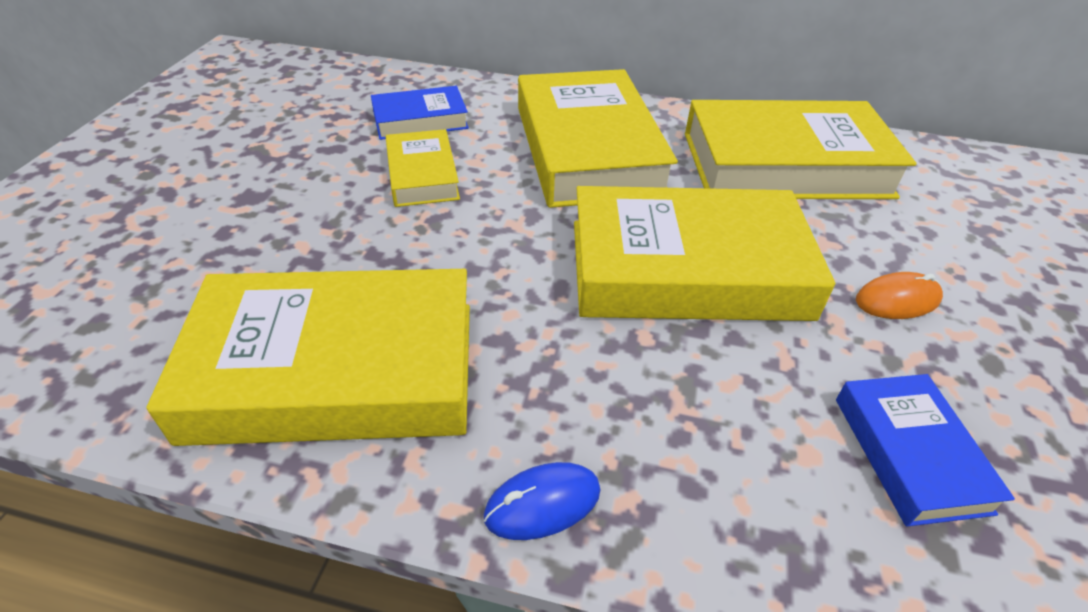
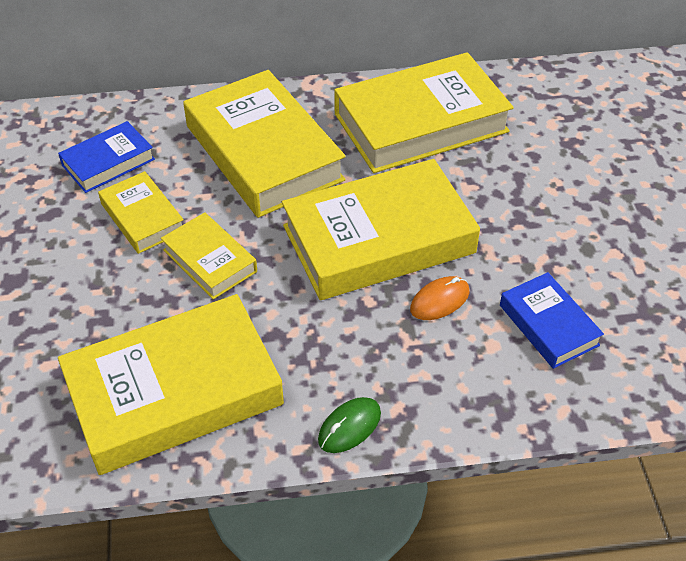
camera: 20 degrees left, 5 degrees up
blue mouse [484,462,601,540] -> green mouse [318,397,381,453]
orange mouse [856,272,943,319] -> orange mouse moved to [410,276,470,320]
none -> yellow book [161,212,257,299]

